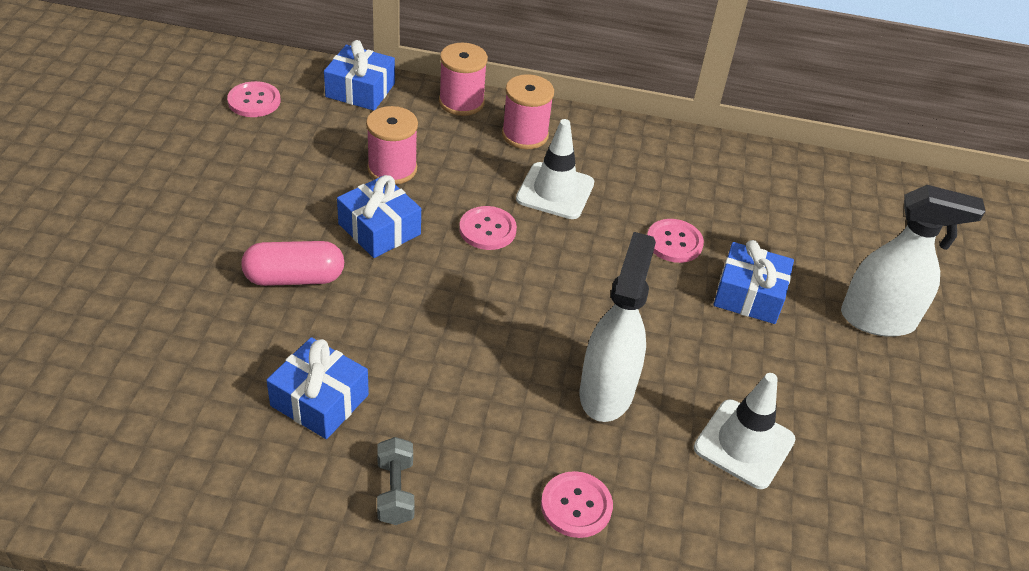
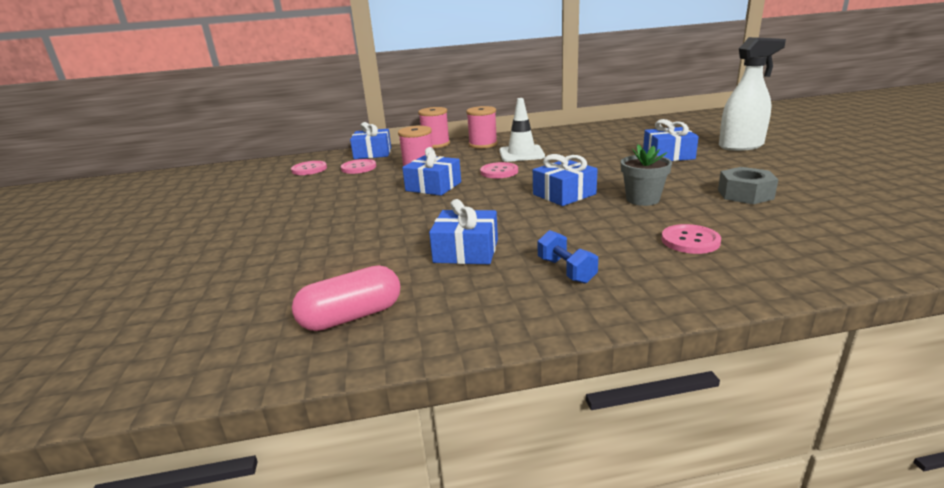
camera: 15 degrees left, 20 degrees down
pink capsule [241,241,344,286] -> pink capsule moved to [292,265,400,331]
grey dumbbell [377,437,415,525] -> blue dumbbell [538,230,598,284]
white spray bottle [580,232,656,422] -> grey flower pot [621,144,672,206]
pink button [647,219,704,263] -> pink button moved to [341,159,376,174]
white traffic cone [694,373,796,489] -> grey nut [718,167,779,204]
none -> blue gift [533,154,598,206]

